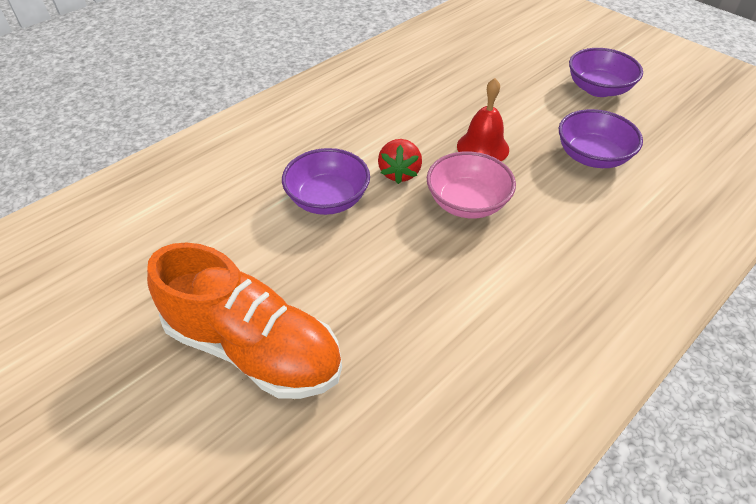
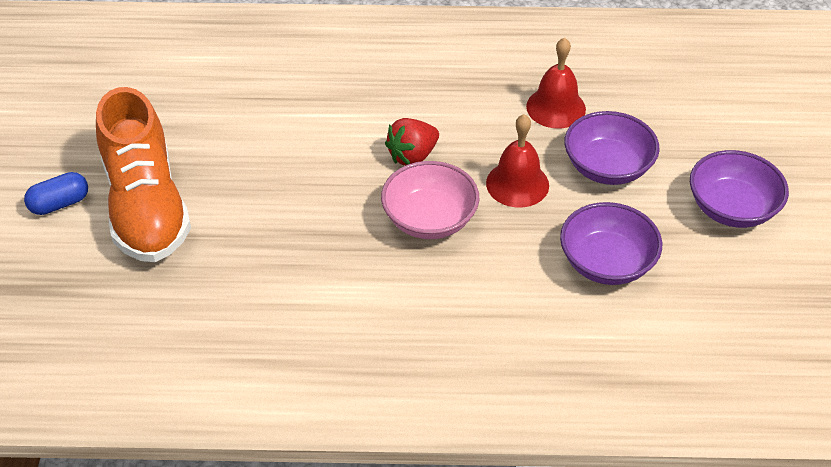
camera: 45 degrees right, 0 degrees up
purple bowl [282,148,370,215] -> purple bowl moved to [564,111,660,185]
none -> blue capsule [24,172,88,215]
none -> red bell [526,37,586,129]

